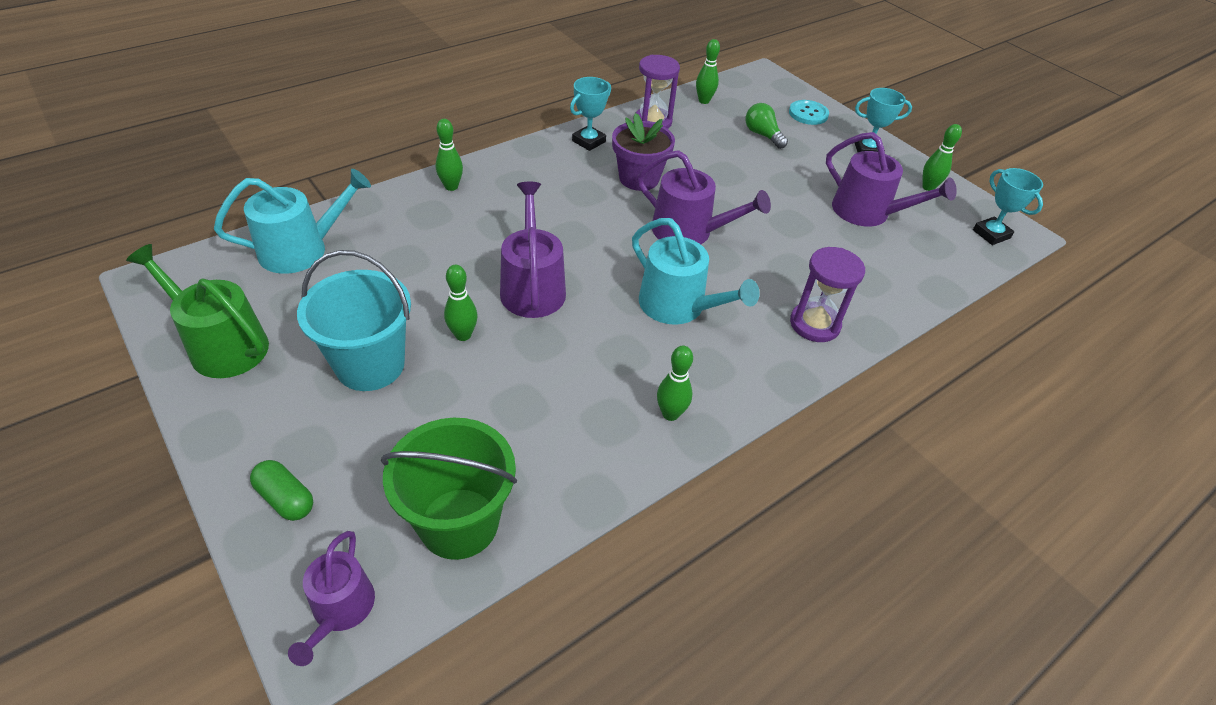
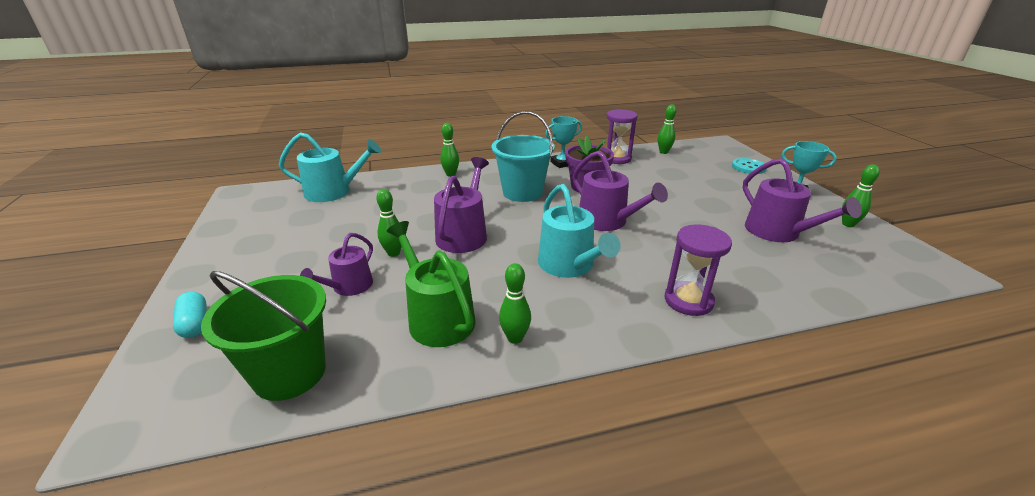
camera: 25 degrees right, 15 degrees down
green watering can [126,244,269,378] -> green watering can moved to [387,221,475,347]
green capsule [250,460,313,521] -> turquoise capsule [173,291,206,338]
purple watering can [288,531,375,666] -> purple watering can moved to [300,233,373,296]
turquoise bucket [297,250,411,391] -> turquoise bucket moved to [491,111,555,202]
green light bulb [745,103,788,149] -> none
turquoise trophy [973,168,1043,245] -> none

